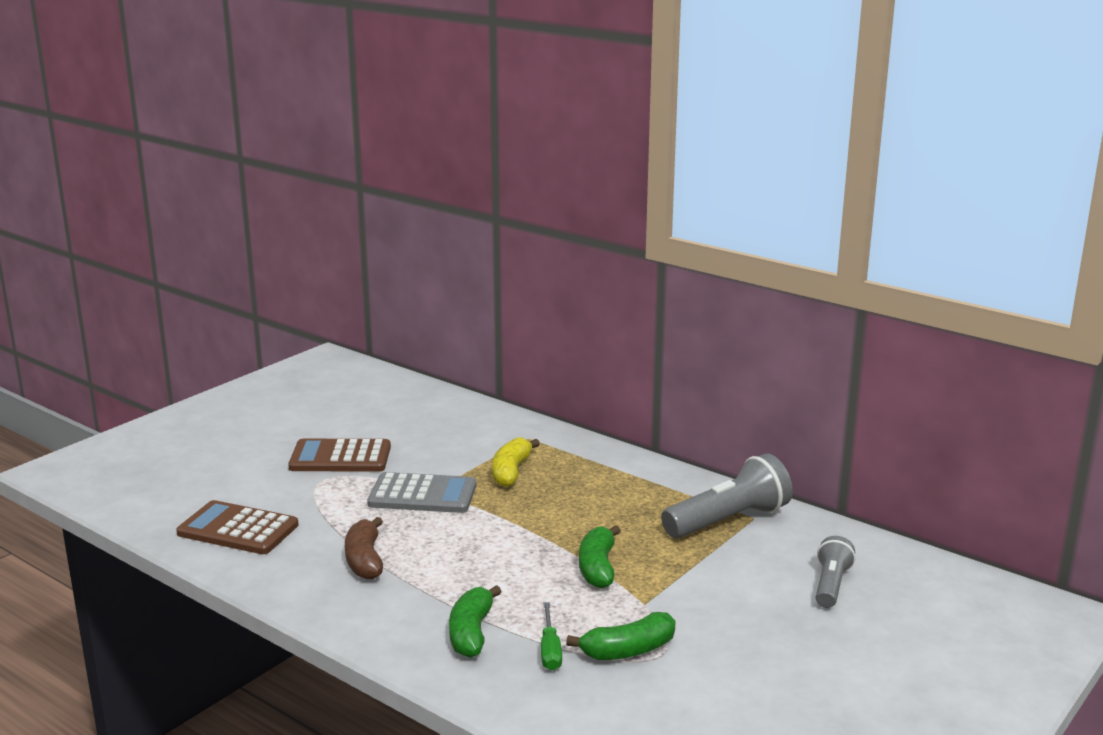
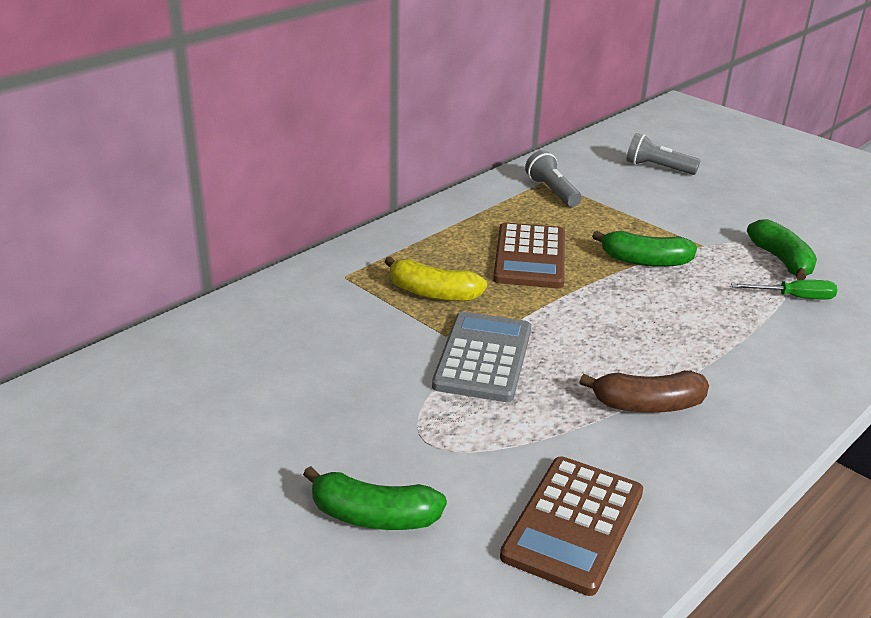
camera: 85 degrees left, 10 degrees up
brown calculator [288,439,391,472] -> brown calculator moved to [493,222,565,288]
green banana [449,585,502,658] -> green banana moved to [303,466,447,530]
grey flashlight [661,453,793,538] -> grey flashlight [525,150,582,207], size x0.59

